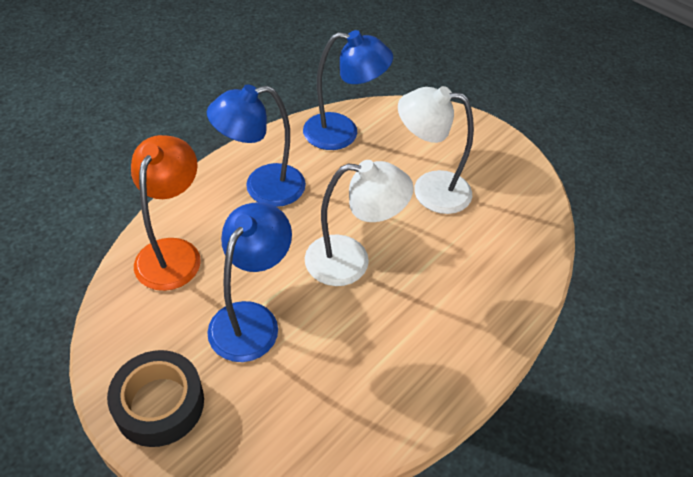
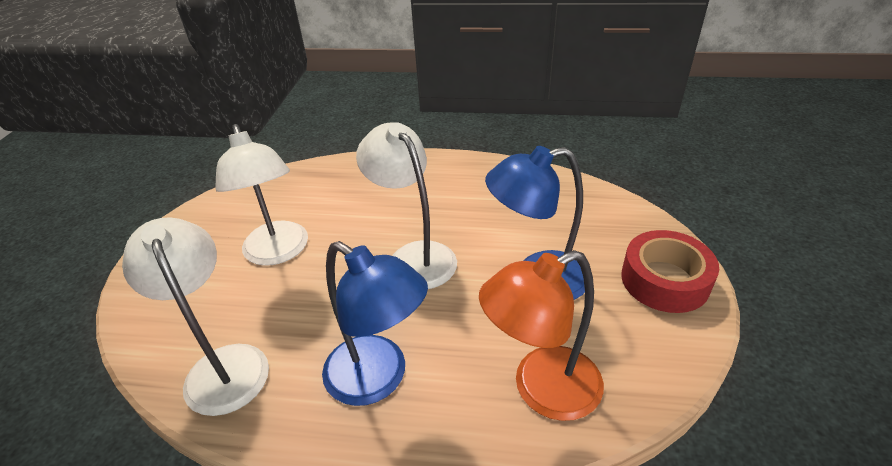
camera: 120 degrees left, 10 degrees down
black tape [107,350,204,447] -> red tape [621,230,719,313]
blue lamp [303,30,393,150] -> white lamp [122,217,269,416]

